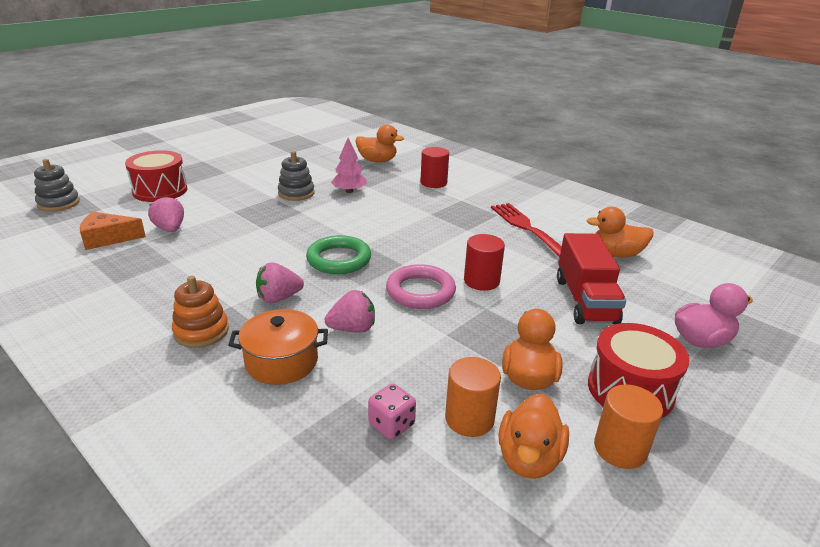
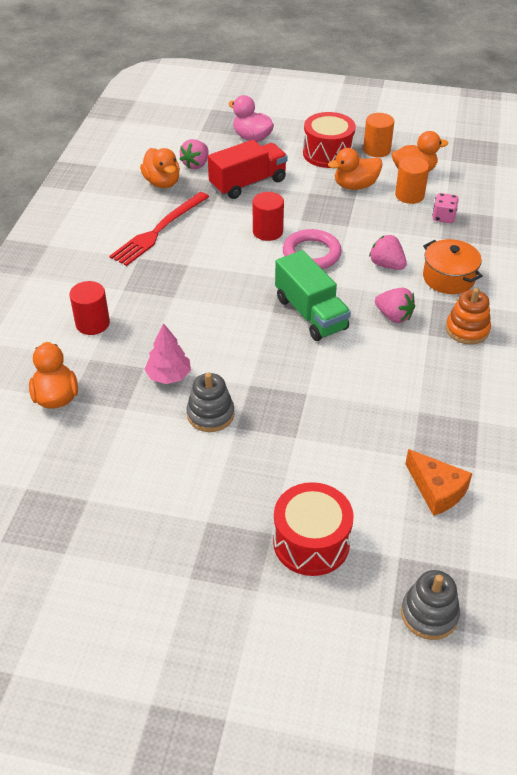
camera: 120 degrees left, 15 degrees up
pink strawberry [148,196,184,232] -> pink strawberry moved to [180,139,208,169]
green ring [306,235,371,274] -> green truck [275,250,351,341]

